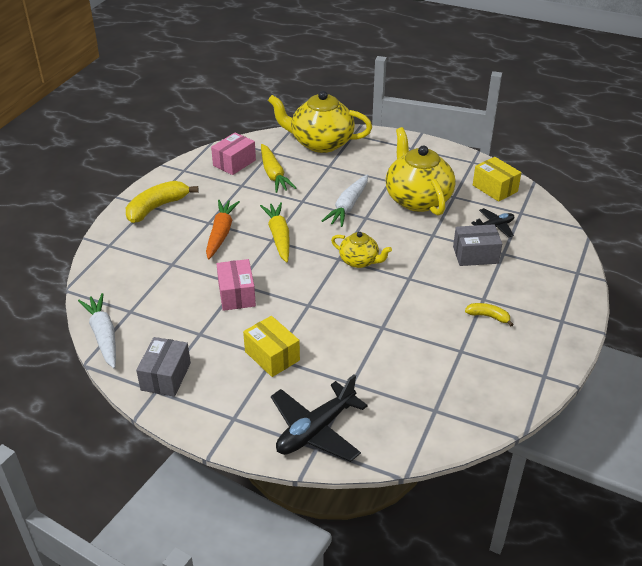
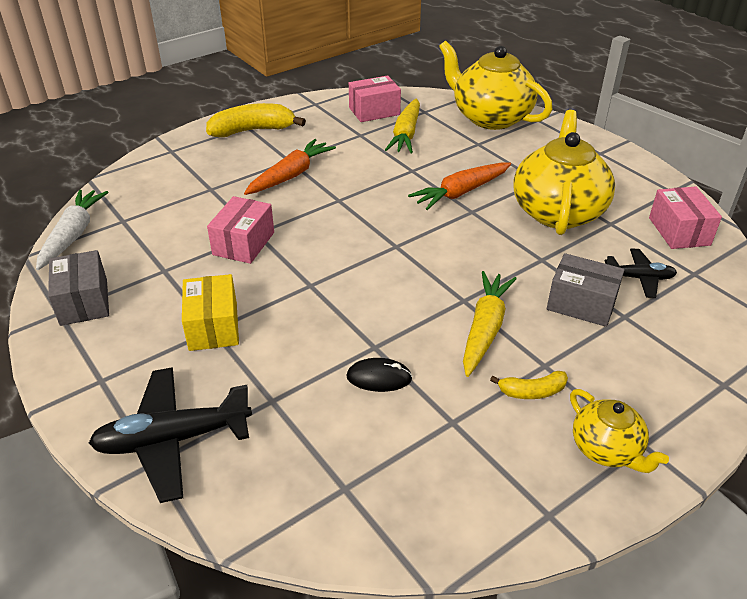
camera: 30 degrees right, 0 degrees up
grey box [136,337,191,397] -> grey box turned 60 degrees counterclockwise [48,250,109,326]
yellow carrot [260,202,289,263] -> yellow carrot moved to [463,271,517,377]
white carrot [322,175,368,227] -> orange carrot [408,162,511,210]
yellow teapot [331,232,392,268] -> yellow teapot moved to [570,389,669,473]
yellow banana [465,303,514,326] -> yellow banana turned 120 degrees clockwise [490,371,568,399]
yellow box [473,157,521,202] -> pink box [649,187,722,249]
none -> black mouse [346,358,413,392]

